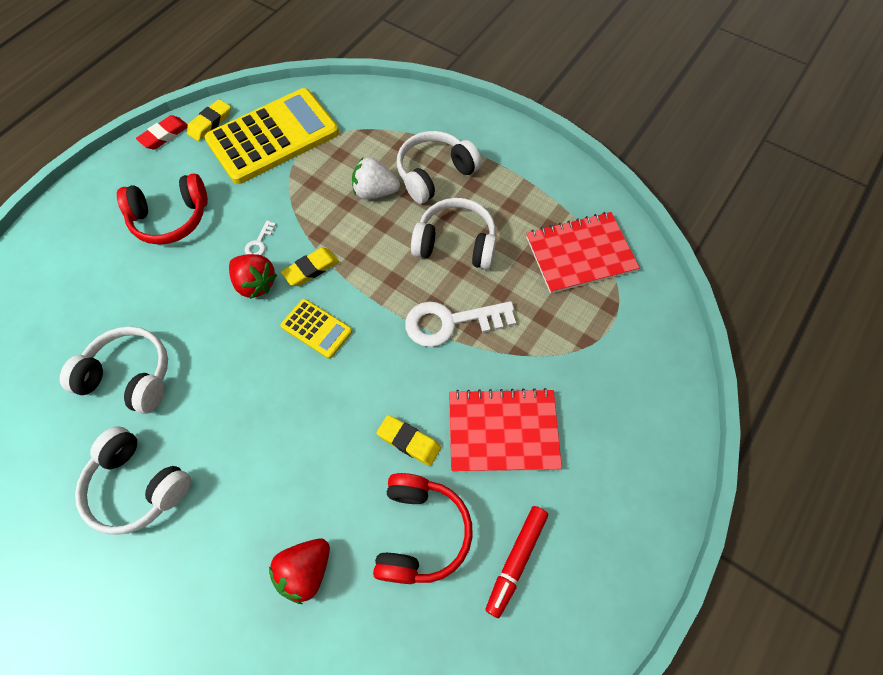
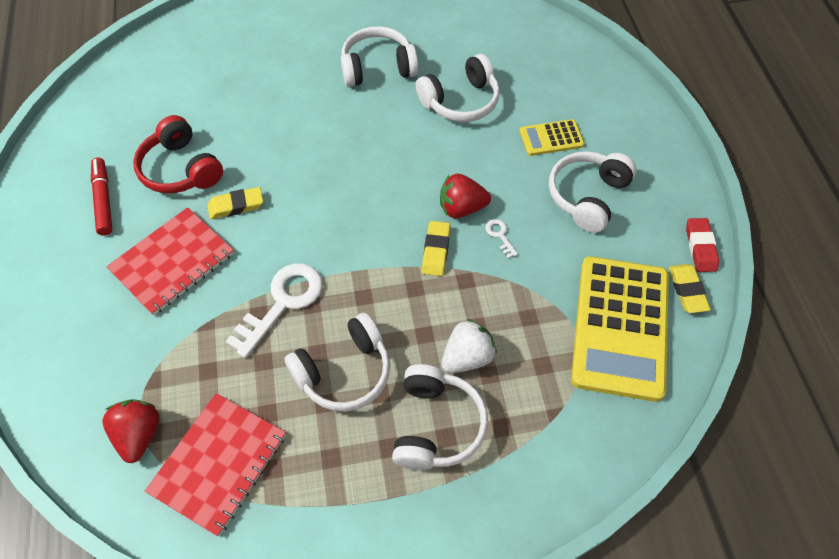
camera: 135 degrees right, 5 degrees down
red headphones [117,173,208,245] -> white headphones [549,151,637,233]
red strawberry [269,539,330,604] -> red strawberry moved to [103,399,159,463]
yellow calculator [280,299,352,359] -> yellow calculator moved to [520,119,584,156]

